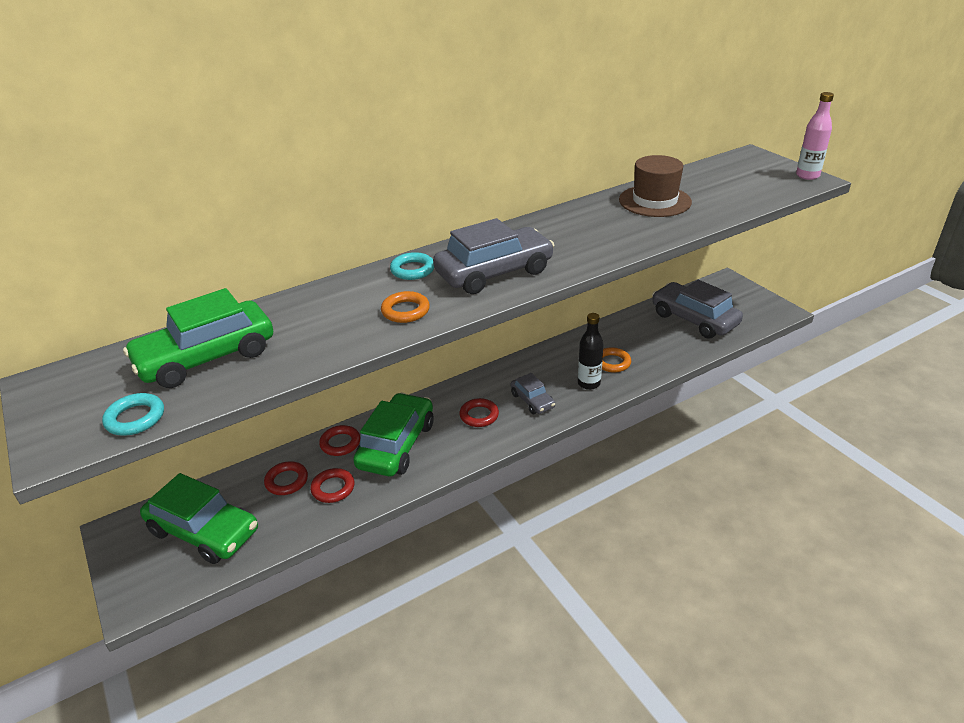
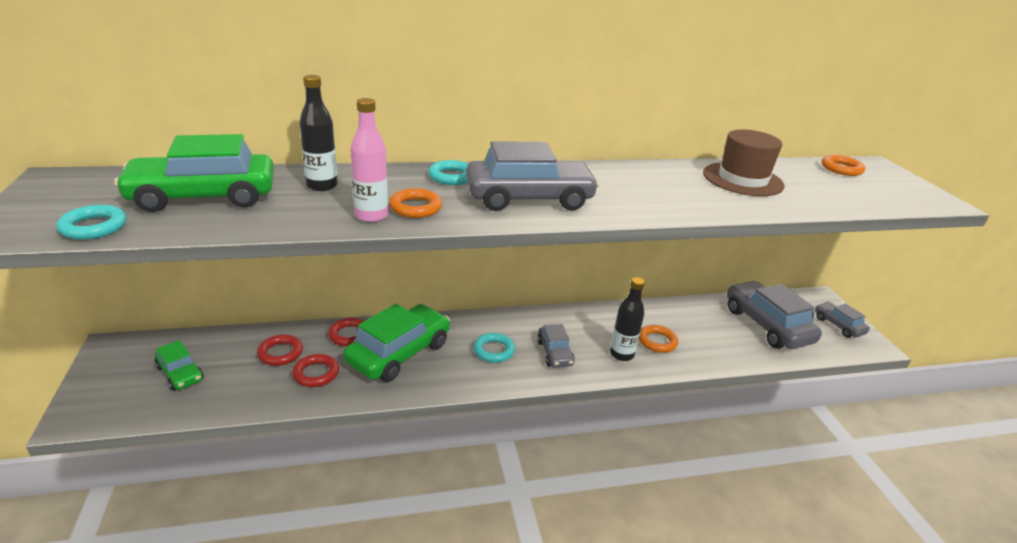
camera: 15 degrees right, 5 degrees down
green car [140,473,258,564] -> green car [154,340,204,391], size x0.53
red ring [459,398,499,427] -> turquoise ring [474,333,515,363]
pink bottle [796,92,834,180] -> pink bottle moved to [351,98,388,222]
none -> black bottle [299,75,338,191]
none -> grey car [815,302,870,338]
none -> orange ring [821,155,865,176]

